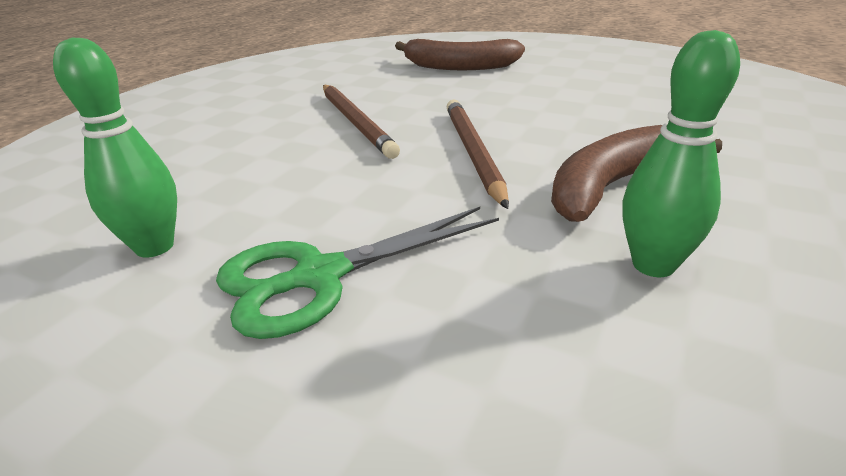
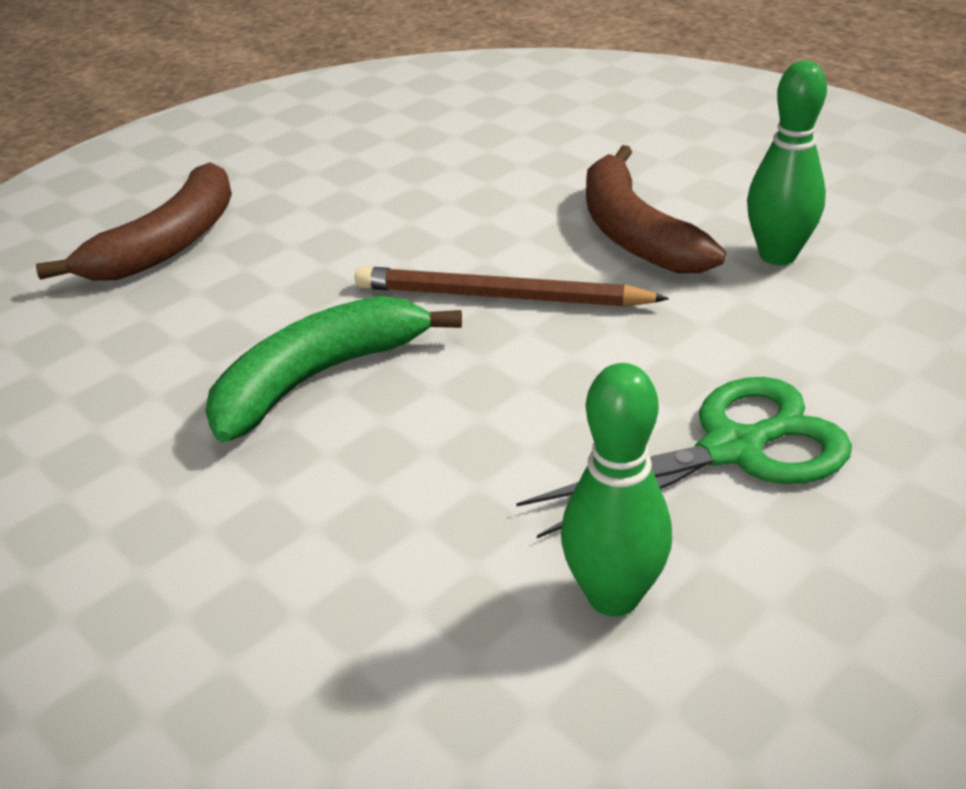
camera: 70 degrees left, 5 degrees up
green scissors [216,207,499,339] -> green scissors turned 105 degrees counterclockwise [517,377,852,538]
brown pencil [323,85,400,159] -> green banana [205,296,462,442]

